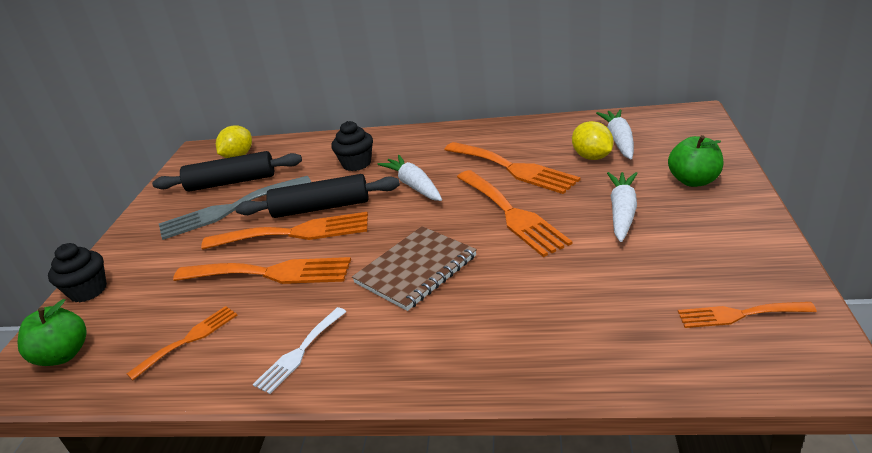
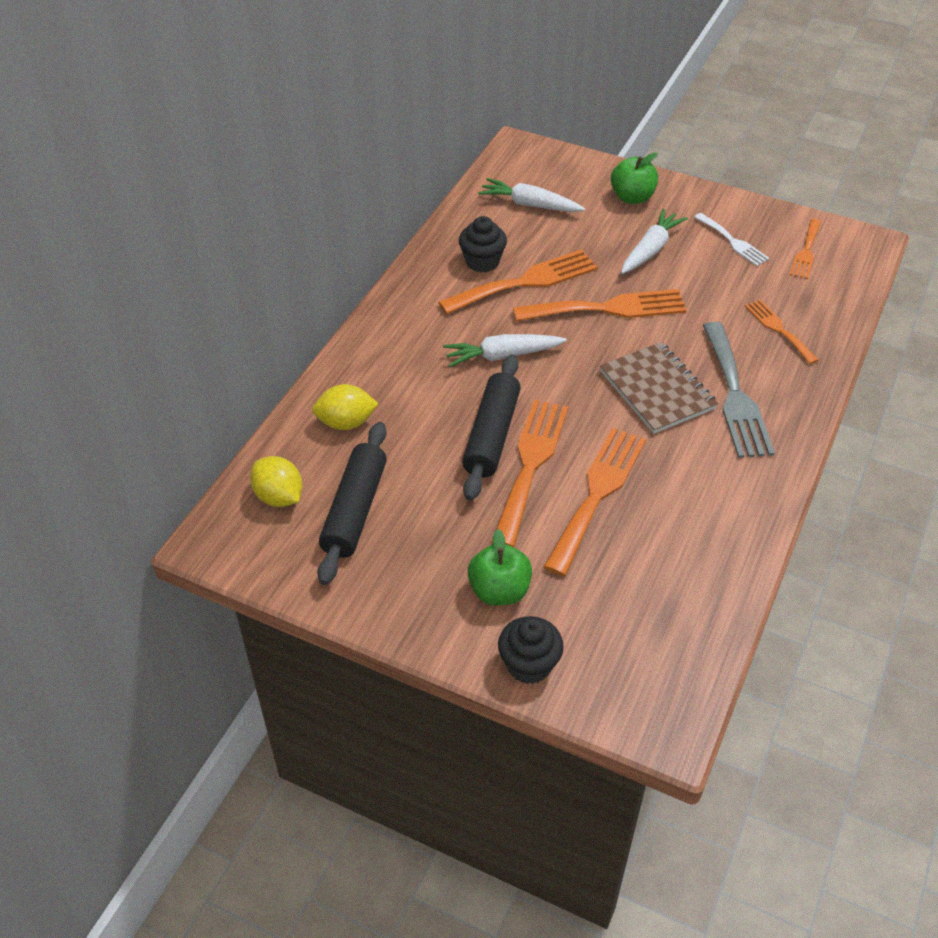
camera: 75 degrees left, 15 degrees up
green apple [17,299,87,366] -> green apple moved to [468,529,532,606]
orange fork [127,306,237,380] -> orange fork moved to [745,300,819,364]
grey fork [159,176,311,240] -> grey fork moved to [703,322,775,458]
white fork [253,307,346,394] -> white fork moved to [694,213,770,266]
black cupcake [331,121,373,171] -> black cupcake moved to [459,216,507,273]
yellow lemon [572,121,614,160] -> yellow lemon moved to [312,384,379,430]
white carrot [607,172,638,242] -> white carrot turned 90 degrees clockwise [621,209,688,274]

